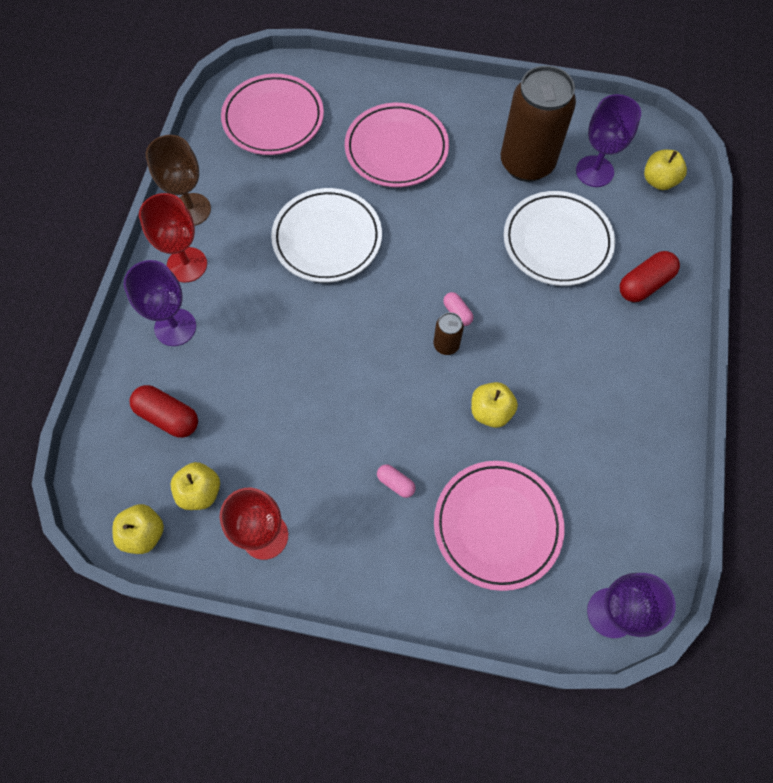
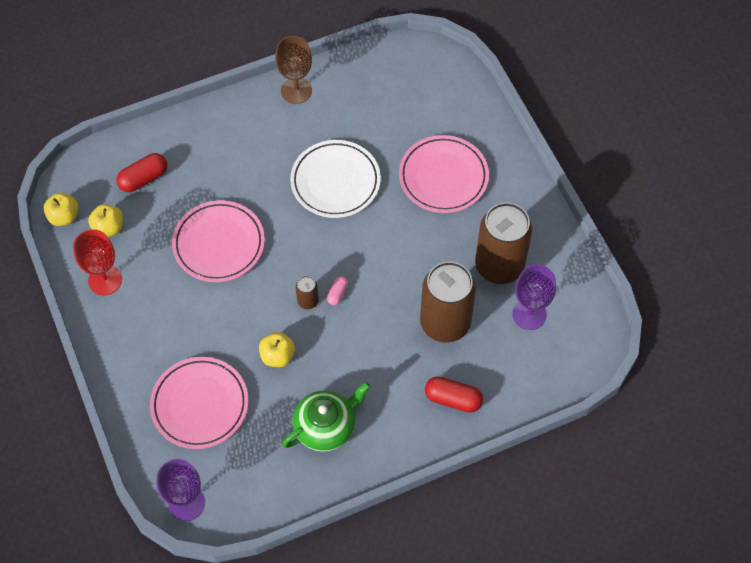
camera: 55 degrees right, 5 degrees down
purple goblet [124,260,196,346] -> none
red capsule [130,385,198,438] -> red capsule turned 60 degrees clockwise [116,153,167,192]
red goblet [139,193,207,283] -> none
pink plate [221,74,324,155] -> pink plate moved to [172,200,265,282]
pink capsule [377,464,416,498] -> none
white plate [504,191,615,286] -> brown can [420,261,476,343]
yellow apple [644,150,687,190] -> none
none -> green teapot [282,382,370,452]

